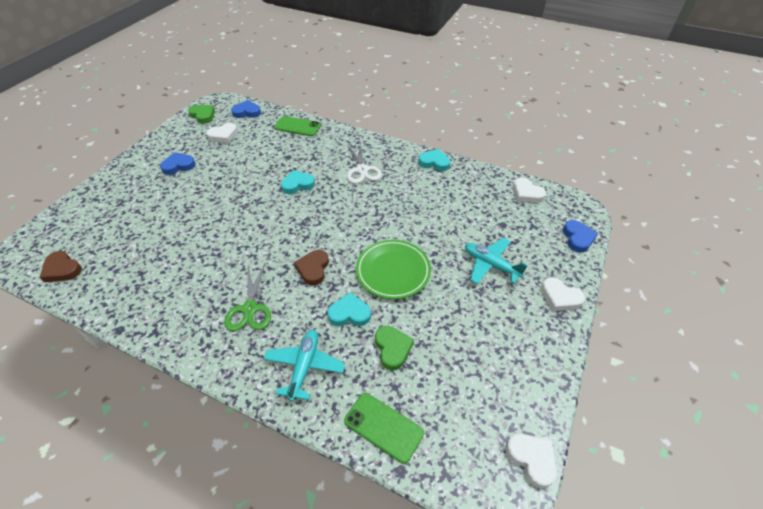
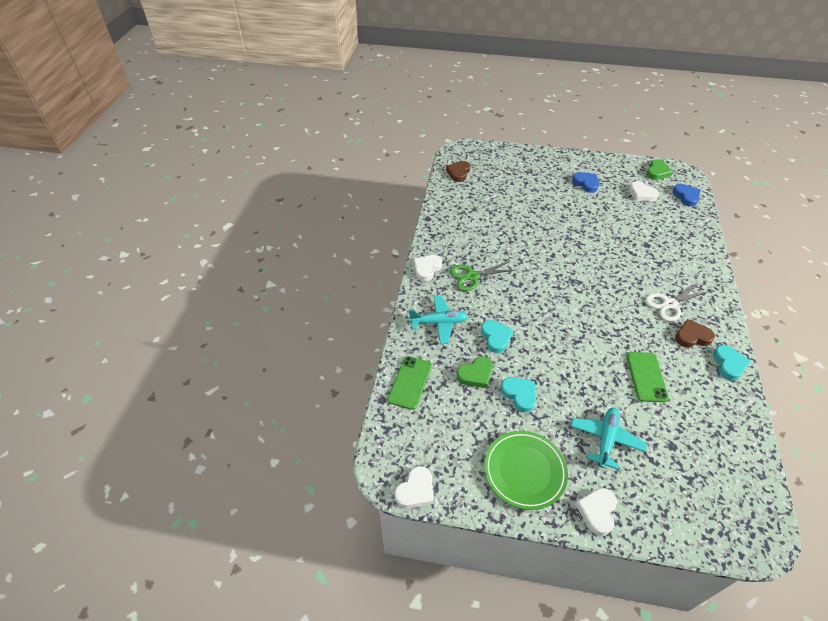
camera: 75 degrees right, 0 degrees up
green phone [274,116,321,136] -> green phone moved to [626,352,669,402]
turquoise heart [281,170,315,194] -> turquoise heart moved to [501,377,536,413]
brown heart [294,250,329,285] -> brown heart moved to [675,319,715,348]
green plate [356,239,431,299] -> green plate moved to [484,431,568,510]
white heart [513,178,546,203] -> white heart moved to [414,255,442,281]
blue heart [563,220,598,253] -> none

